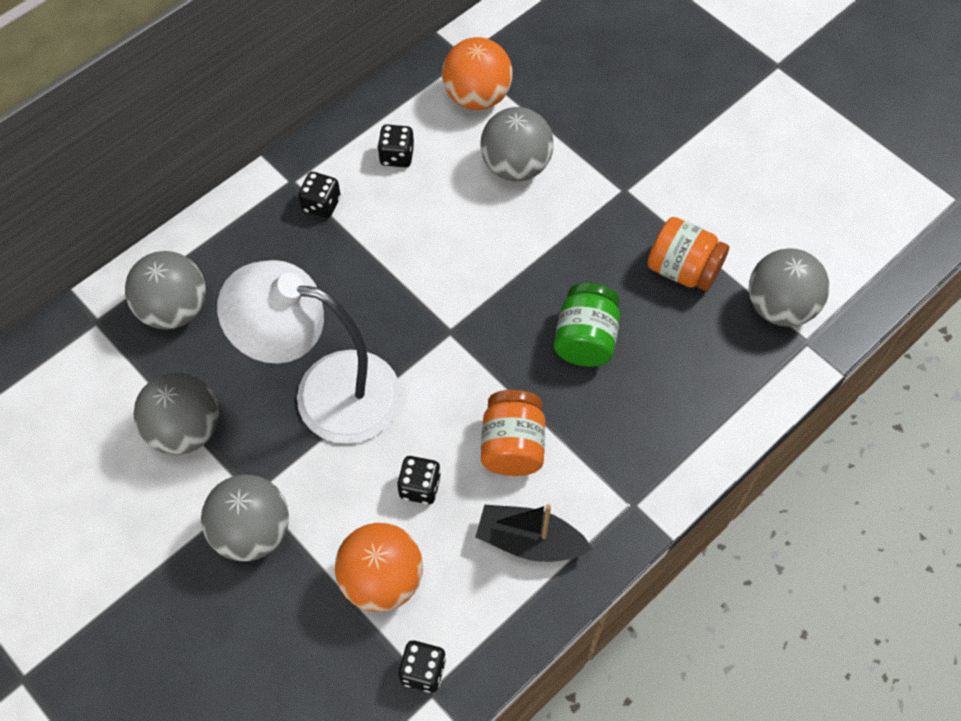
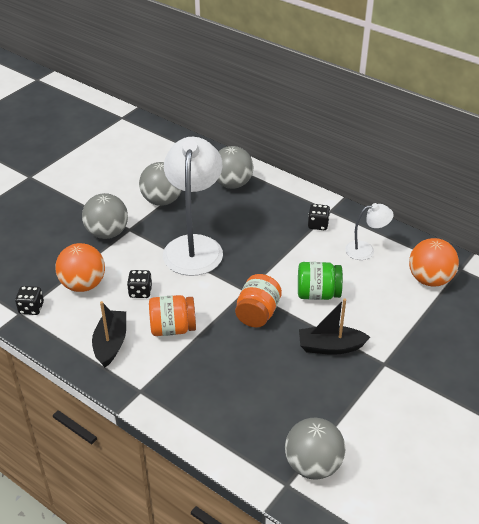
camera: 80 degrees right, 20 degrees down
black dice [377,124,415,167] -> white lamp [345,203,394,260]
grey ball [480,107,554,181] -> none
green jar [554,282,620,367] -> green jar moved to [298,262,343,300]
orange jar [648,217,729,291] -> orange jar moved to [235,274,282,327]
none -> black boat [299,298,370,355]

